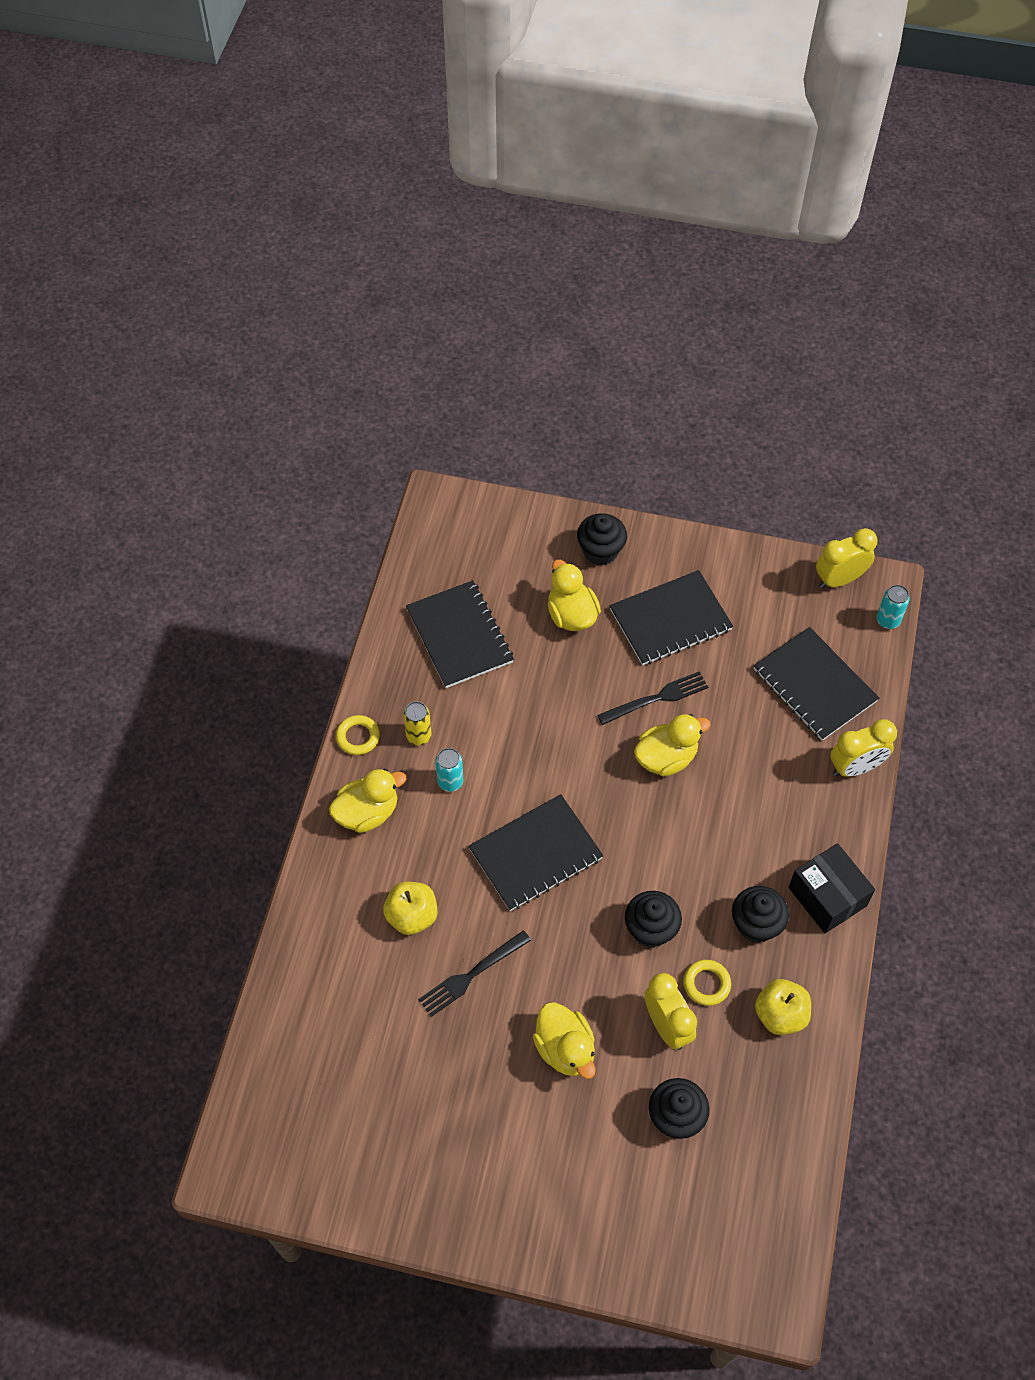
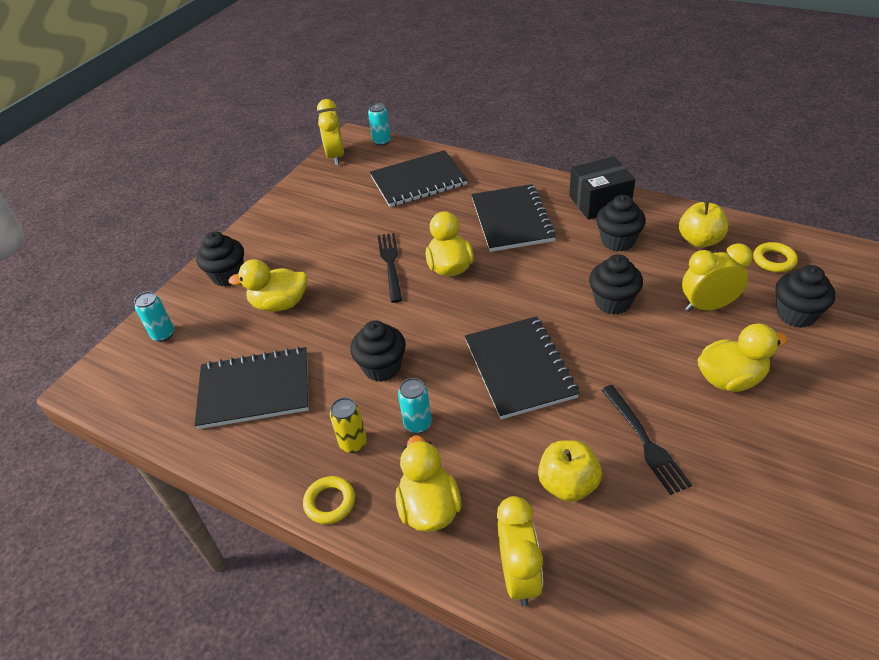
camera: 70 degrees left, 15 degrees down
black notebook [609,570,733,665] -> black notebook moved to [471,184,556,252]
yellow ring [684,960,731,1006] -> yellow ring moved to [753,242,798,272]
yellow clock [830,719,897,777] -> yellow clock moved to [497,496,543,607]
none -> turquoise can [134,291,174,342]
none -> black cupcake [350,321,406,382]

